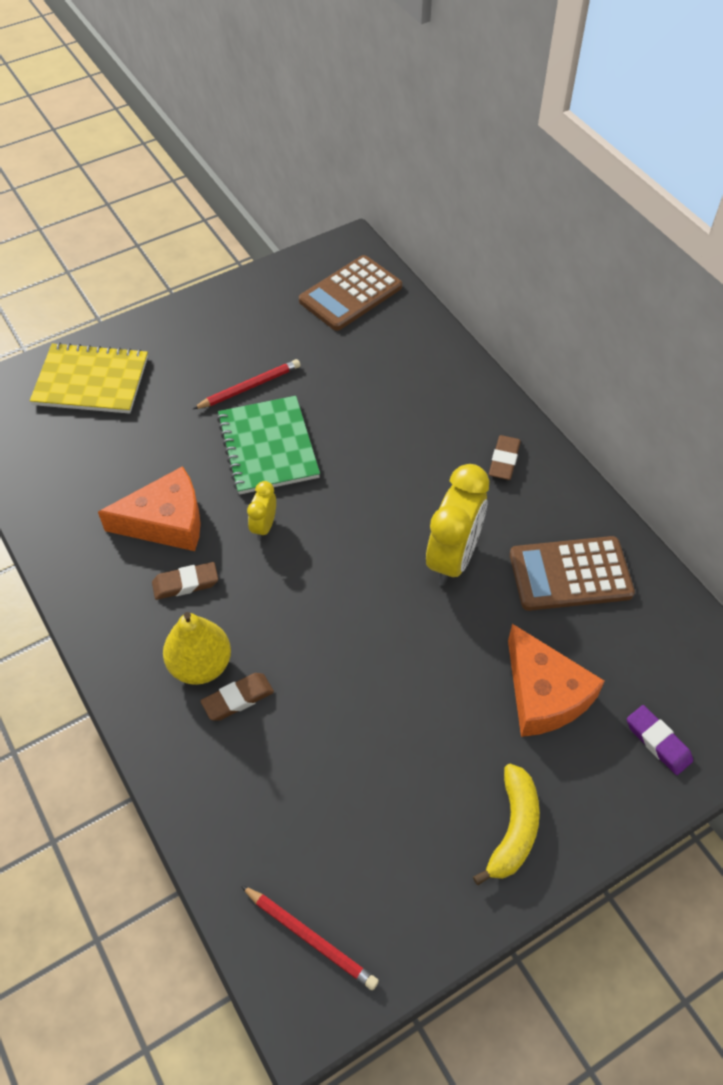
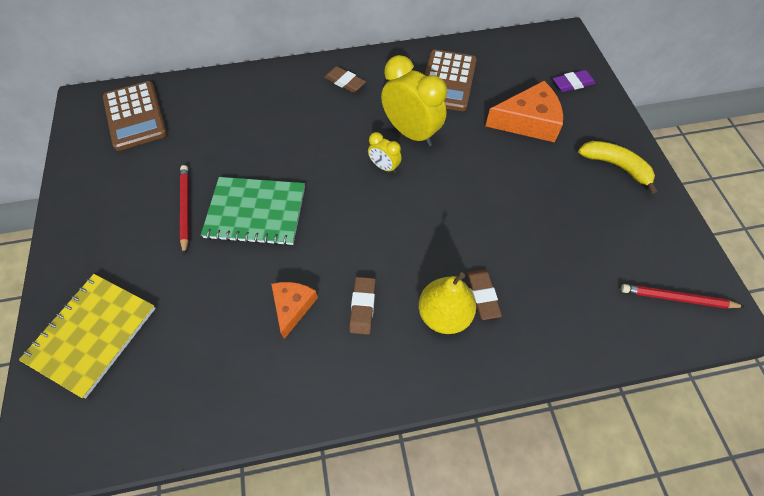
camera: 70 degrees left, 5 degrees up
orange cheese [98,466,201,551] -> orange cheese [271,282,318,339], size x0.61
red pencil [241,886,379,990] -> red pencil turned 135 degrees counterclockwise [621,284,745,308]
yellow clock [247,481,276,540] -> yellow clock moved to [368,132,402,173]

